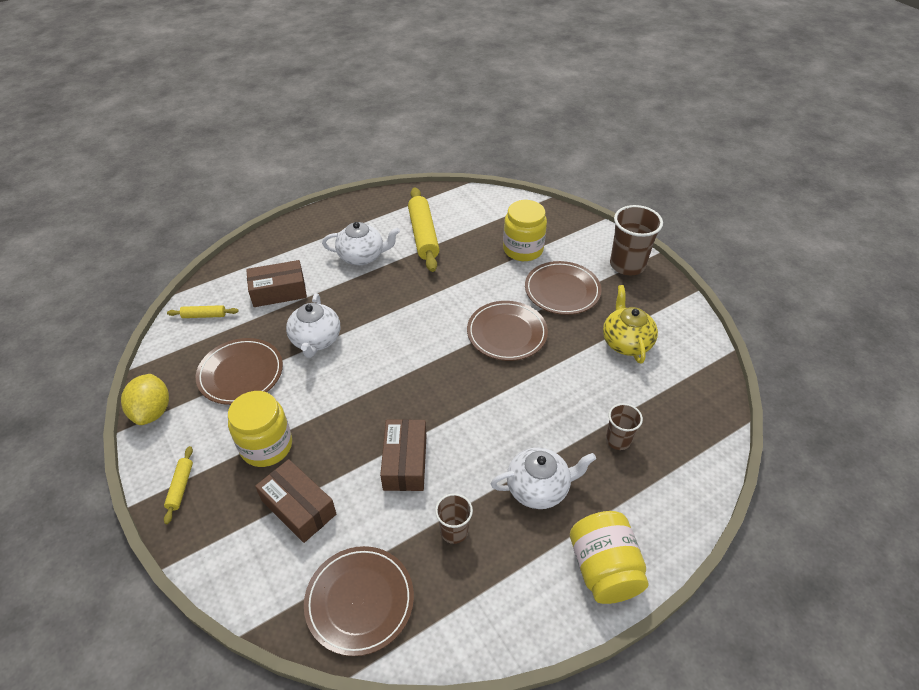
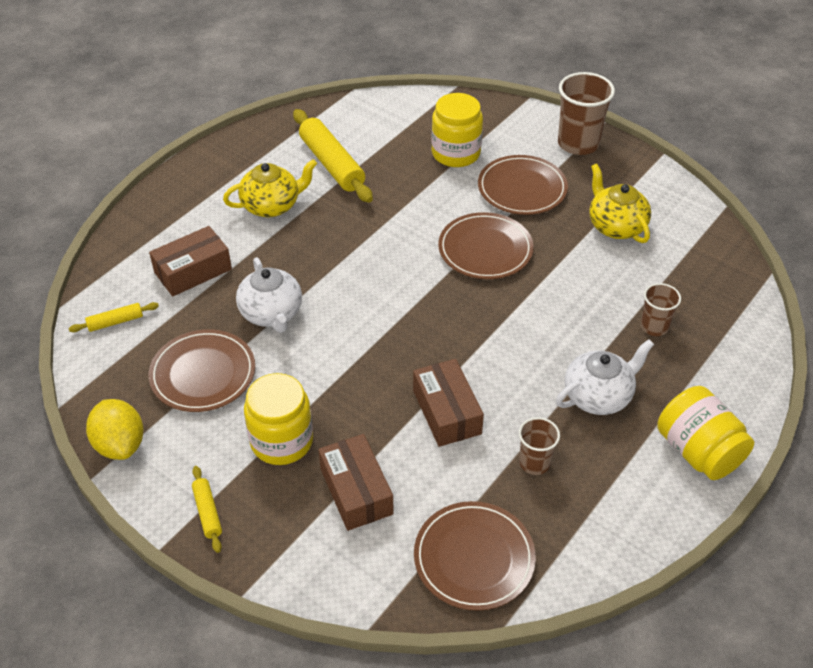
camera: 20 degrees left, 0 degrees up
brown box [255,459,336,543] -> brown box turned 45 degrees clockwise [318,434,394,531]
white teapot [322,222,400,265] -> yellow teapot [223,159,317,217]

